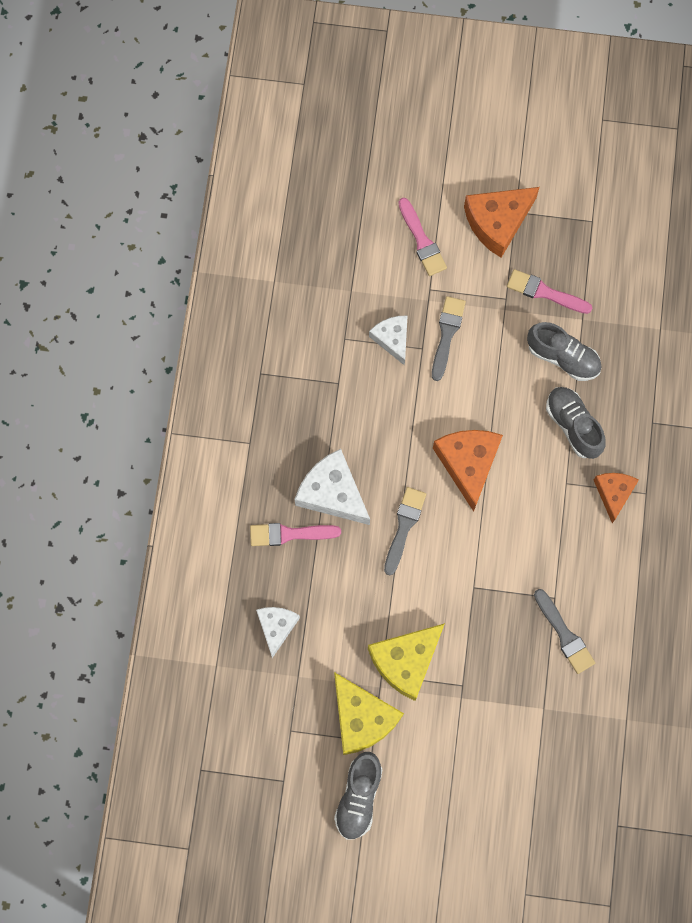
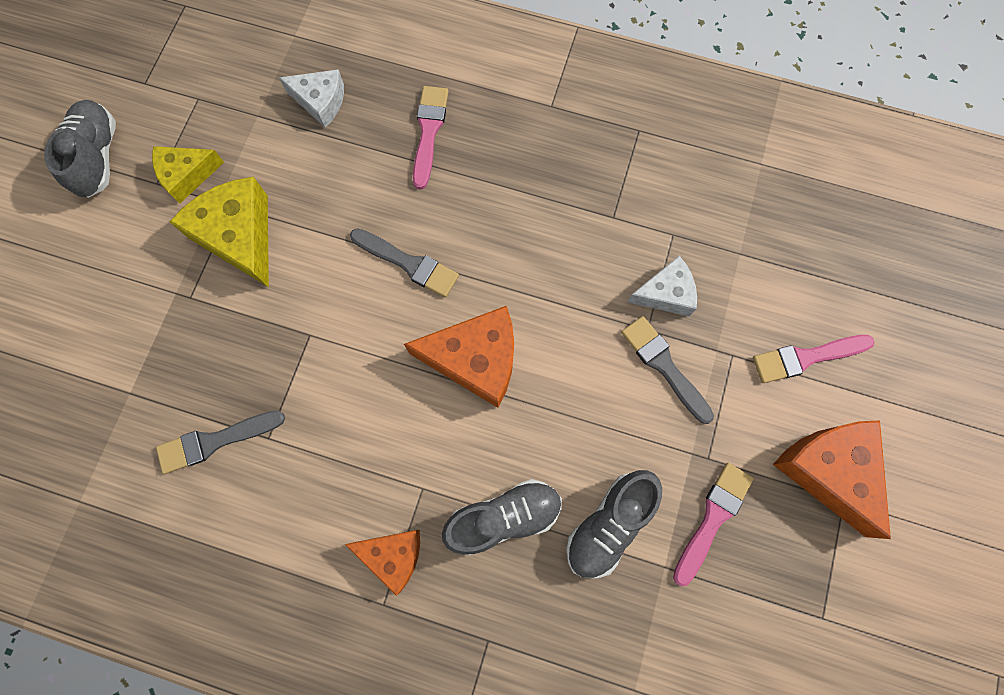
camera: 100 degrees right, 0 degrees up
white cheese [295,449,370,525] -> none
yellow cheese [334,672,404,755] -> yellow cheese [152,146,224,203], size x0.62
grey shoe [334,752,383,840] -> grey shoe turned 60 degrees clockwise [44,100,116,198]
grey brush [432,296,466,381] -> grey brush turned 150 degrees counterclockwise [621,316,714,424]

